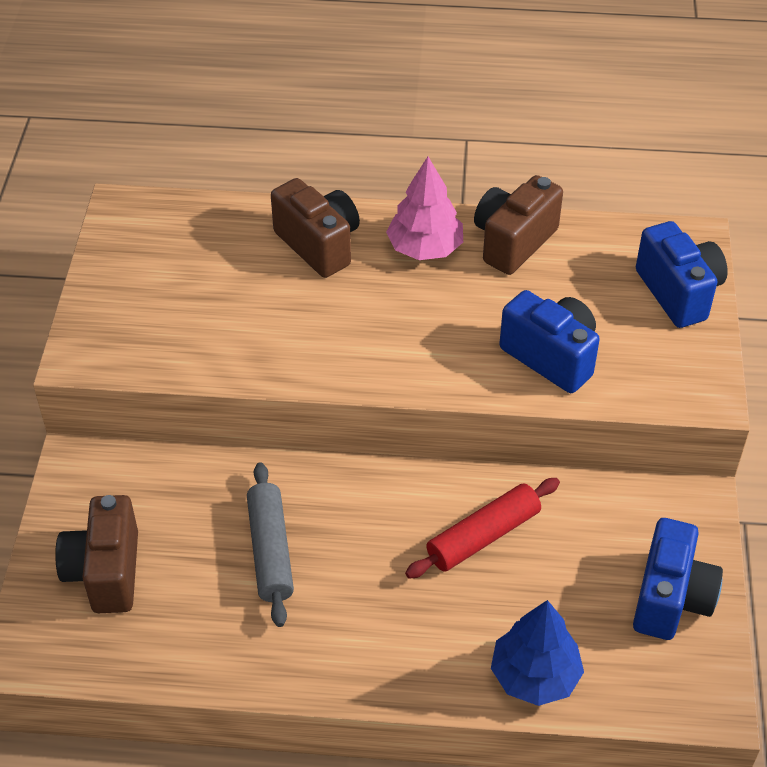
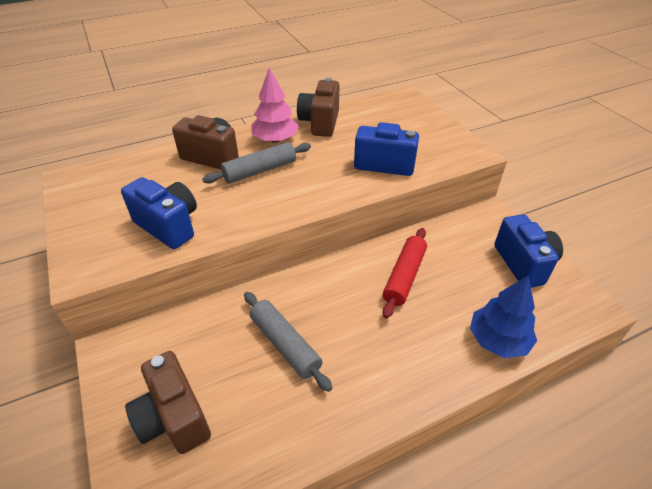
camera: 30 degrees left, 5 degrees down
blue camera [636,221,728,328] -> blue camera moved to [121,177,197,249]
none -> grey rolling pin [203,142,311,184]

